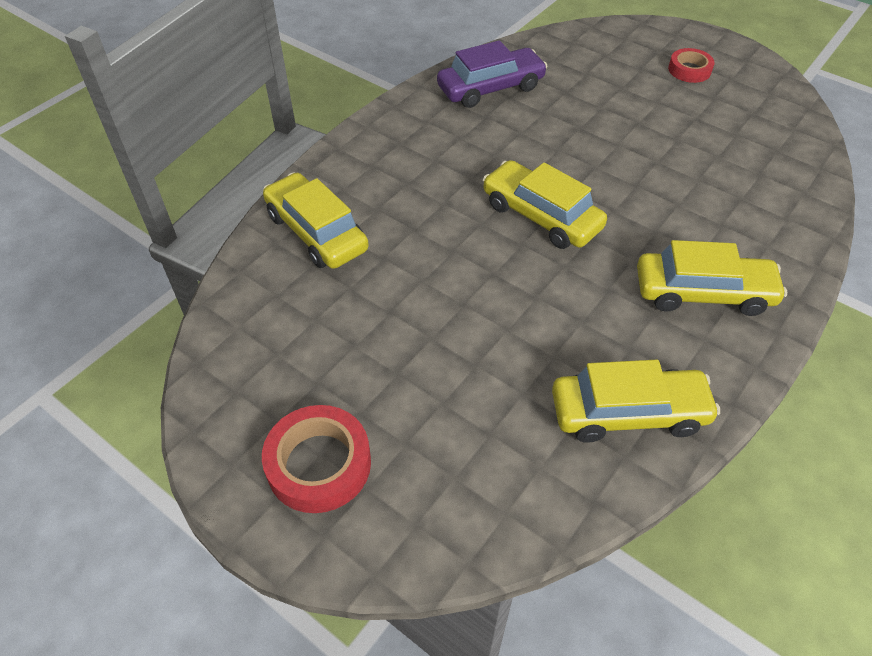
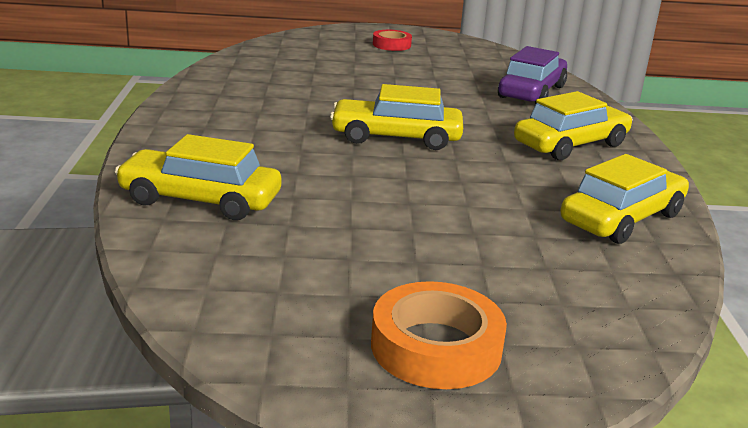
camera: 40 degrees left, 25 degrees down
red tape [262,405,371,513] -> orange tape [371,281,507,389]
purple car [437,40,548,108] -> purple car moved to [498,46,567,104]

